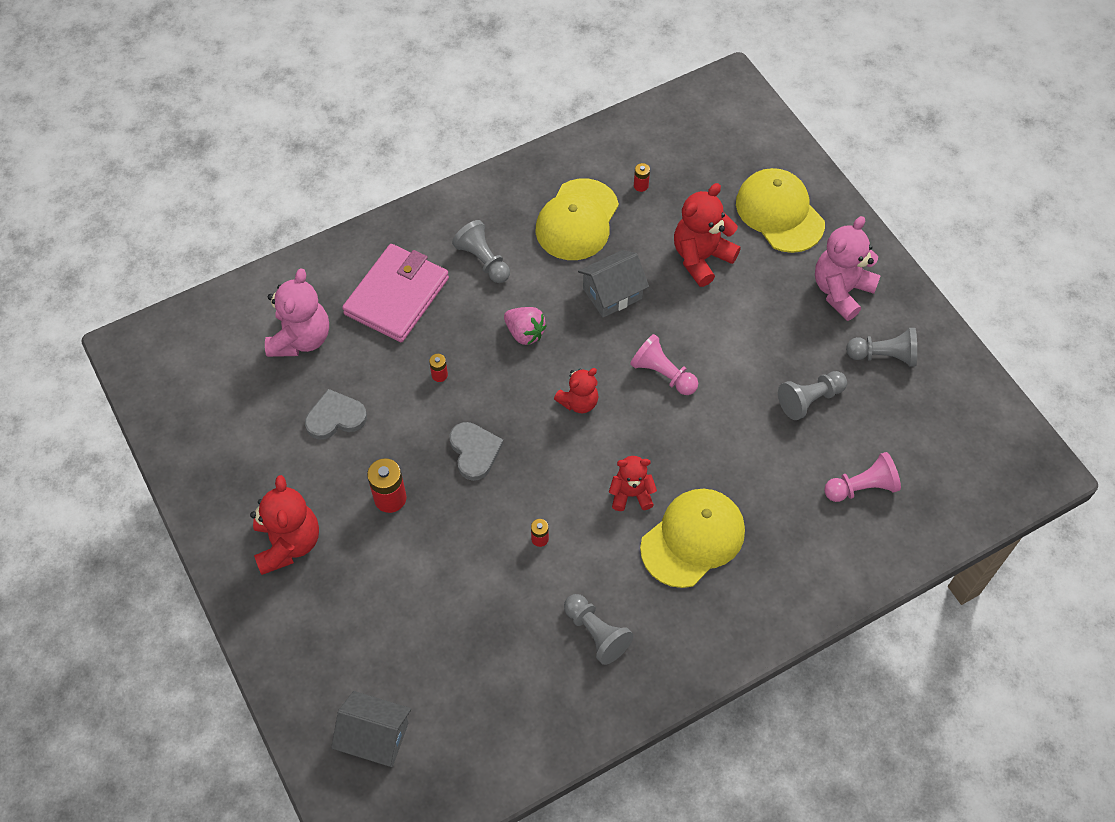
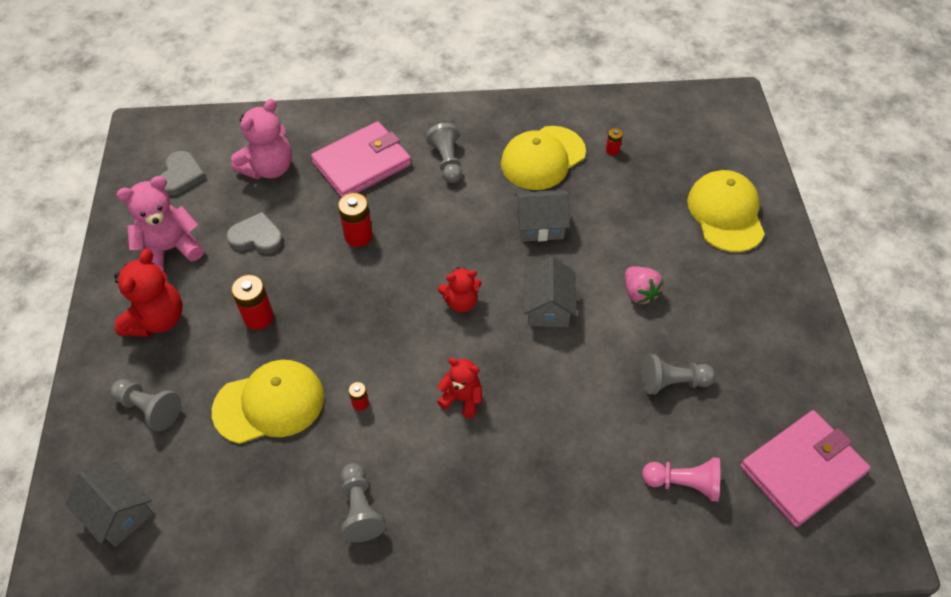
camera: 25 degrees right, 5 degrees down
red battery [429,354,448,382] -> red battery [338,193,373,247], size x1.90
grey heart [449,422,504,481] -> grey heart moved to [160,151,206,196]
pink strawberry [504,307,547,345] -> pink strawberry moved to [625,266,663,304]
pink pawn [630,334,698,395] -> grey house [524,257,577,327]
yellow cap [640,489,745,588] -> yellow cap moved to [212,360,324,444]
red teddy bear [674,183,741,287] -> none
pink teddy bear [815,216,881,321] -> pink teddy bear moved to [116,176,204,271]
grey pawn [846,328,917,367] -> grey pawn moved to [110,379,181,431]
none -> pink wallet [740,410,871,527]

